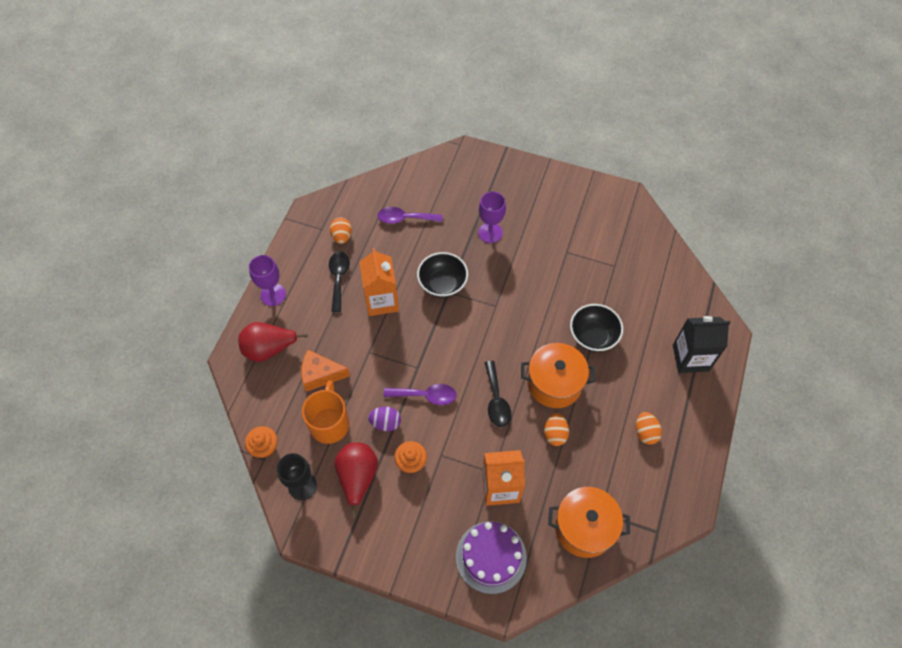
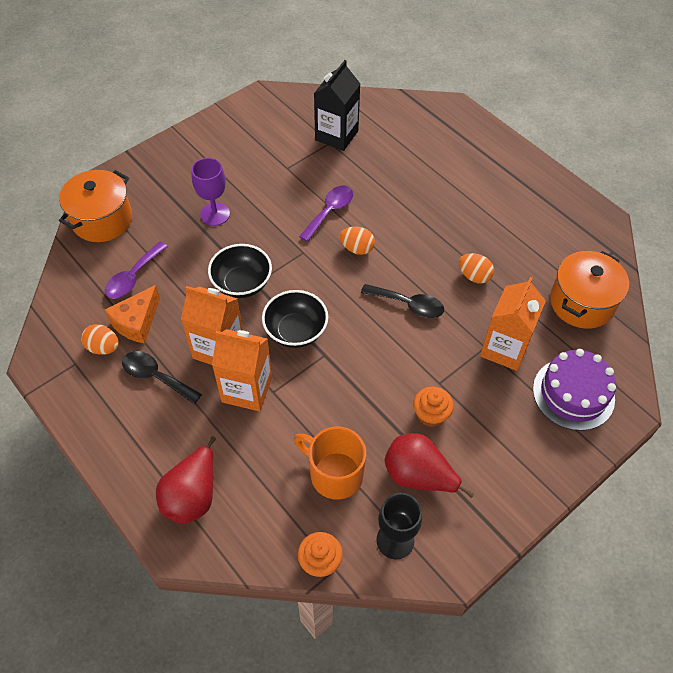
camera: 60 degrees left, 5 degrees down
purple goblet [249,255,286,306] -> none
orange cheese [301,350,350,392] -> orange cheese moved to [105,285,160,344]
purple egg [368,407,401,431] -> none
purple spoon [384,384,457,405] -> purple spoon moved to [299,186,353,242]
orange pot [521,343,595,408] -> orange pot moved to [59,170,132,242]
black bowl [570,304,623,352] -> black bowl moved to [262,290,328,348]
orange egg [636,412,662,445] -> orange egg moved to [340,227,375,255]
black carton [673,316,731,373] -> black carton moved to [314,60,360,151]
none -> orange carton [212,329,272,411]

